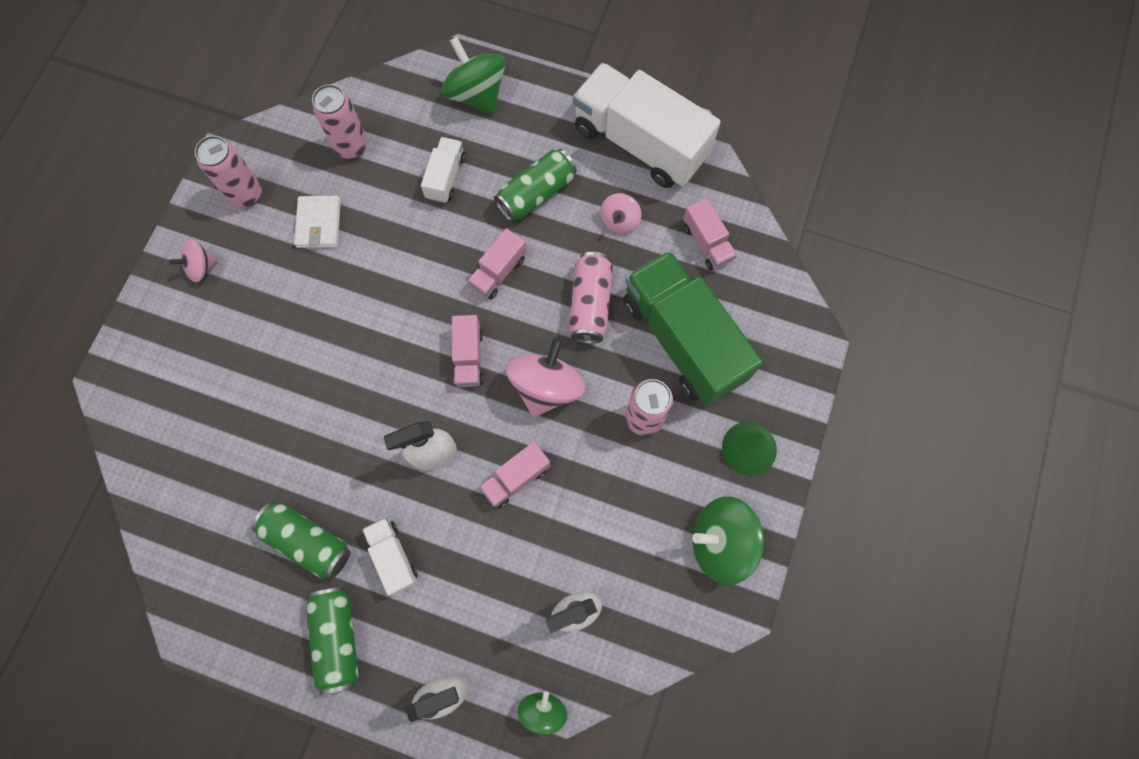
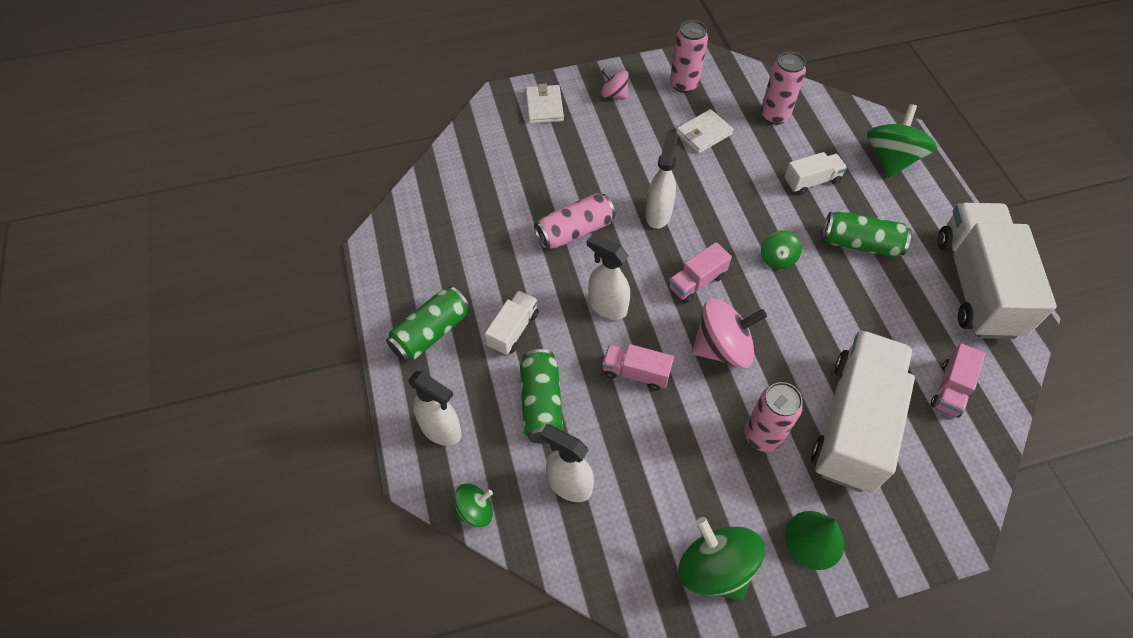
camera: 55 degrees right, 15 degrees down
green can [251,501,351,579] -> green can moved to [520,349,563,444]
pink truck [467,228,527,299] -> green spinning top [761,230,802,269]
pink can [569,252,613,344] -> pink can moved to [534,193,615,250]
pink spinning top [600,193,641,234] -> none
green truck [623,251,763,407] -> white truck [811,330,915,493]
none -> white wallet [525,84,564,124]
none -> white spray bottle [645,132,678,229]

